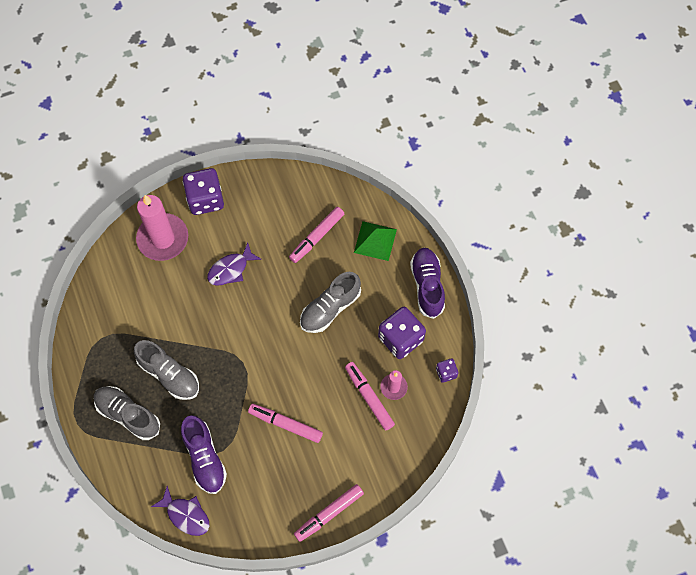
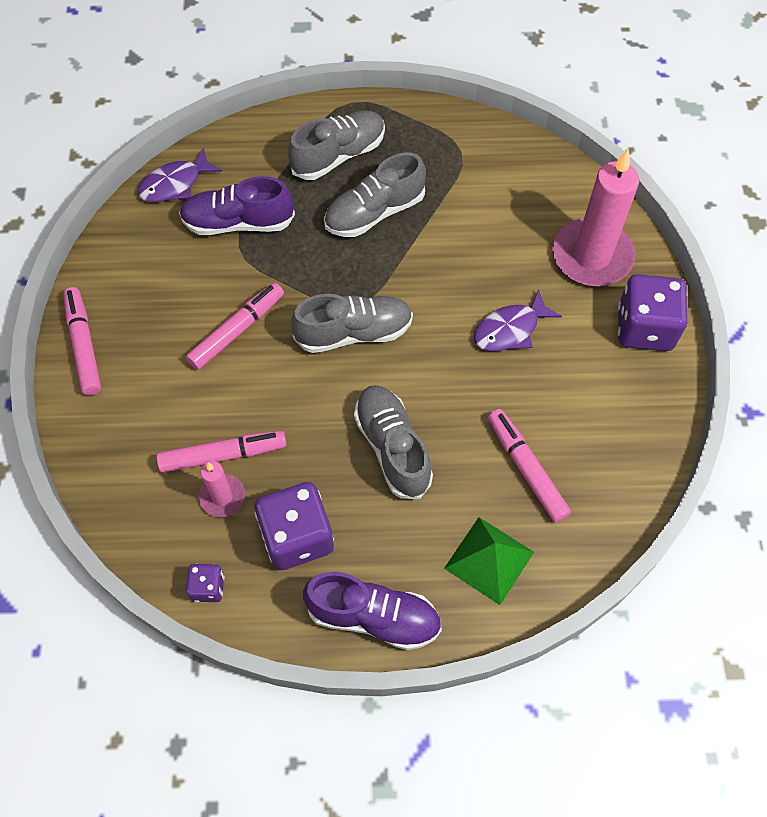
camera: 110 degrees right, 5 degrees down
purple fish [207,242,262,286] -> purple fish turned 105 degrees counterclockwise [474,289,562,351]
none -> grey shoe [291,294,413,353]

